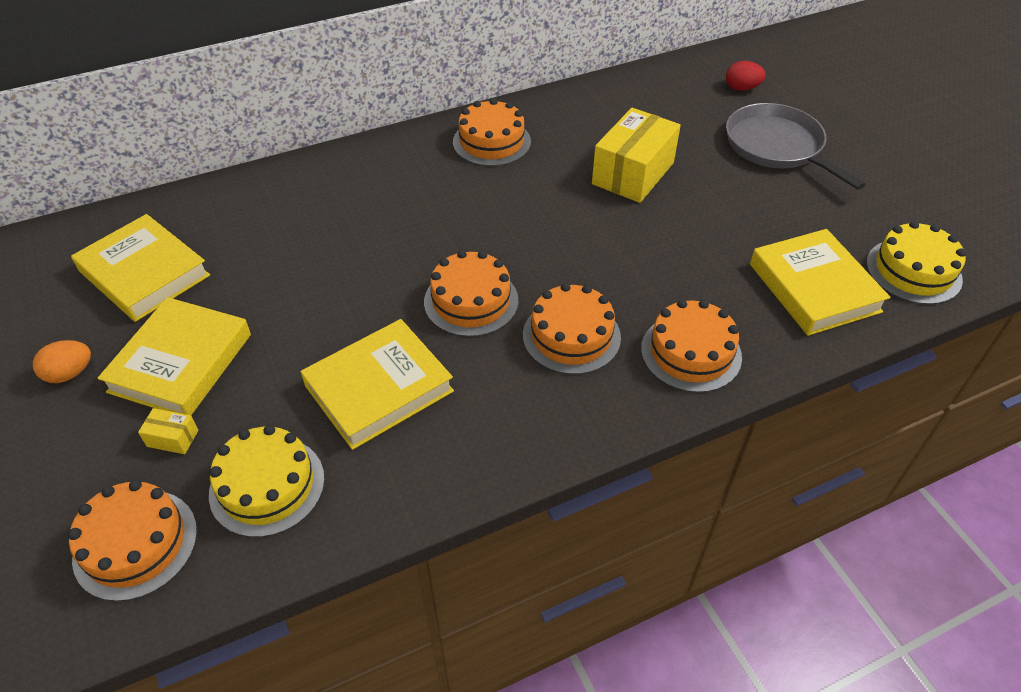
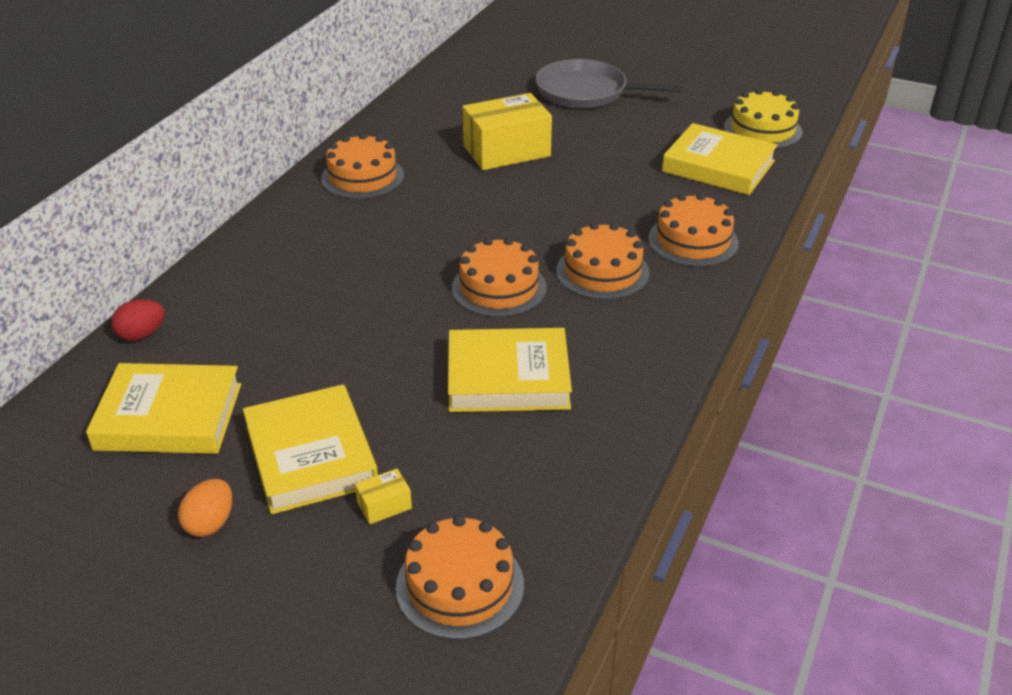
camera: 40 degrees left, 10 degrees down
yellow cake [209,425,325,537] -> none
yellow book [300,319,454,450] -> yellow book turned 75 degrees clockwise [448,328,572,412]
yellow box [592,108,681,203] -> yellow box turned 75 degrees clockwise [462,93,552,170]
red egg [726,61,766,91] -> red egg moved to [111,299,165,341]

